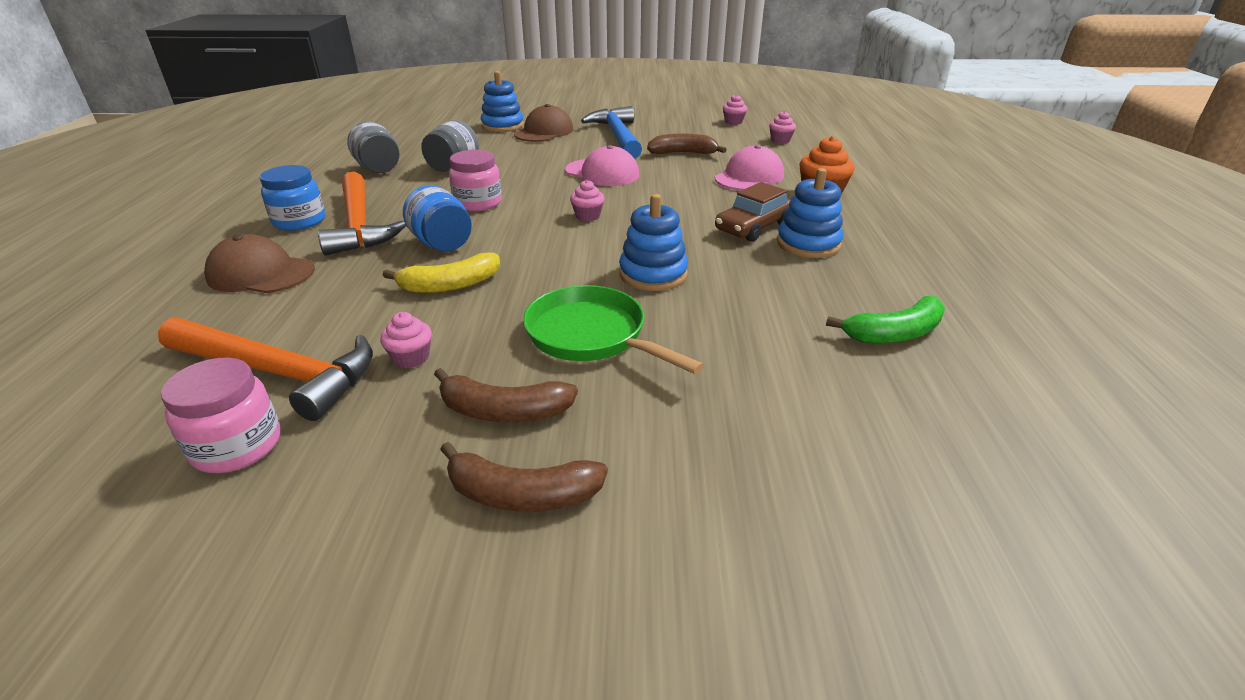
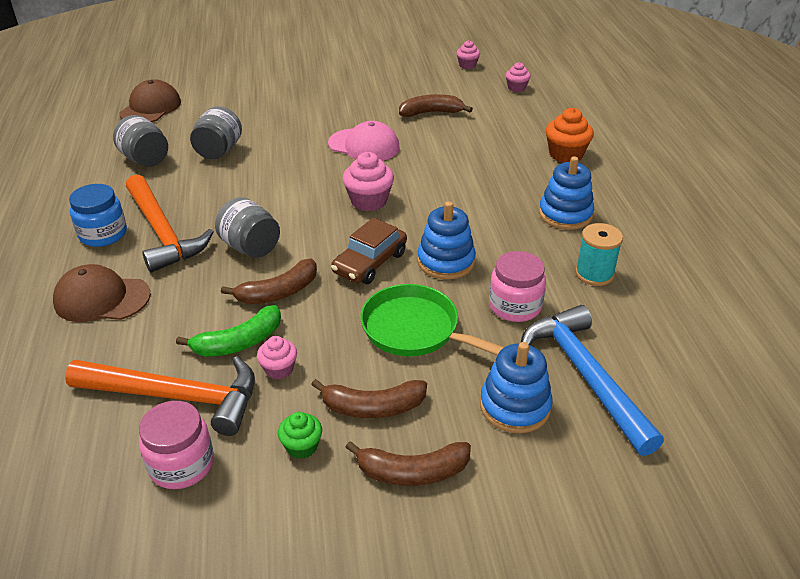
camera: 10 degrees left, 5 degrees up
yellow banana [382,252,500,293] -> brown banana [221,258,317,304]
blue jar [403,185,472,251] -> grey jar [215,197,280,258]
pink jar [449,150,502,211] -> pink jar moved to [489,251,546,322]
blue stacking toy [481,71,524,132] -> blue stacking toy moved to [480,342,552,433]
brown cap [514,104,573,142] -> brown cap moved to [119,79,181,122]
pink cupcake [570,180,605,221] -> pink cupcake [343,152,394,211], size x1.65
blue hammer [581,106,642,159] -> blue hammer moved to [521,305,664,456]
pink cap [715,145,784,190] -> none
brown car [715,182,791,242] -> brown car moved to [331,218,407,284]
green banana [826,296,945,343] -> green banana moved to [176,305,281,357]
none -> green cupcake [278,412,322,459]
none -> turquoise spool [575,223,623,286]

